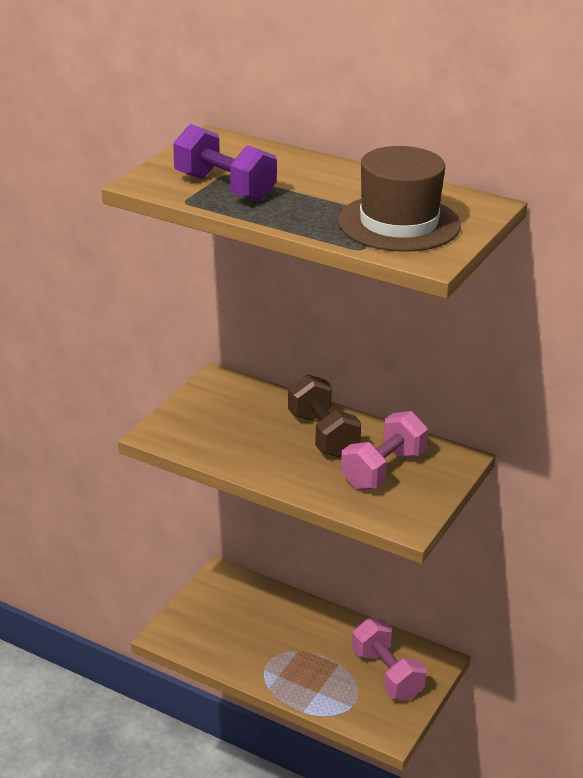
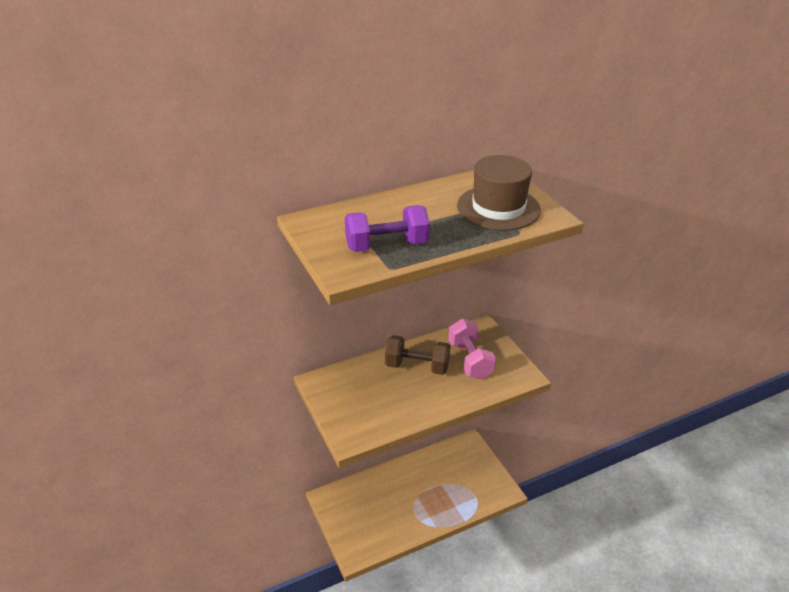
camera: 55 degrees left, 5 degrees up
pink dumbbell [352,618,427,700] -> none

